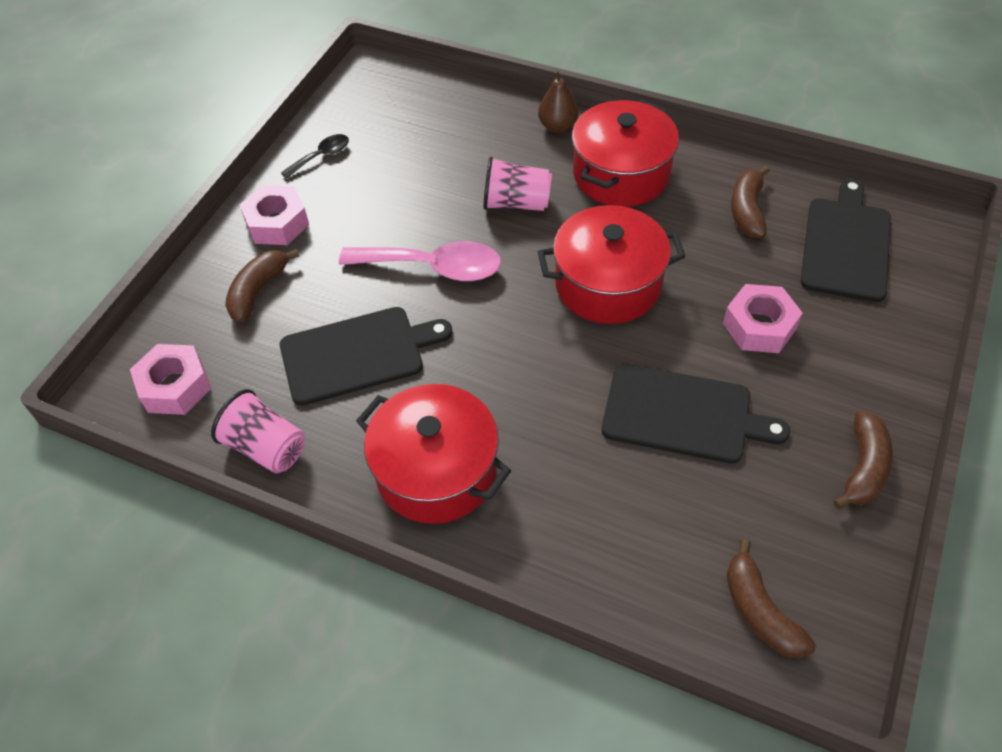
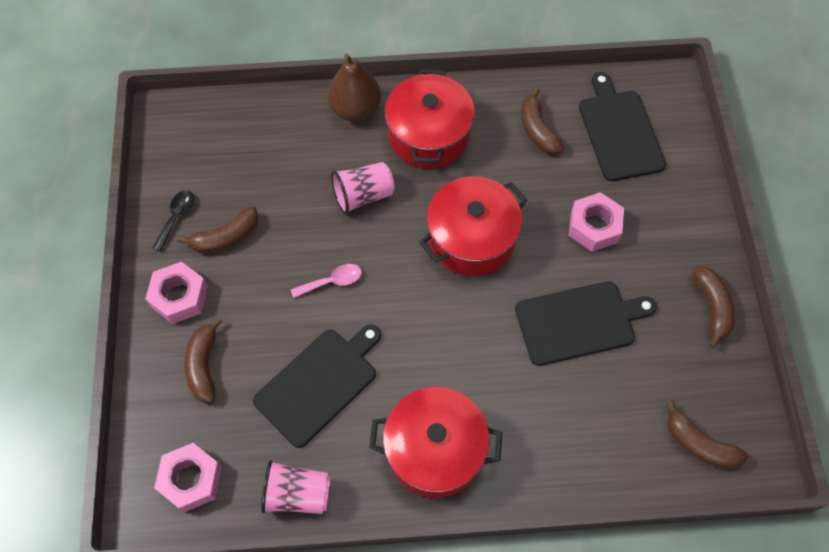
camera: 30 degrees left, 10 degrees up
pink spoon [339,241,501,281] -> pink spoon [291,264,362,298], size x0.52
brown pear [538,70,579,133] -> brown pear [328,54,381,122], size x1.50
none -> brown banana [178,206,259,253]

